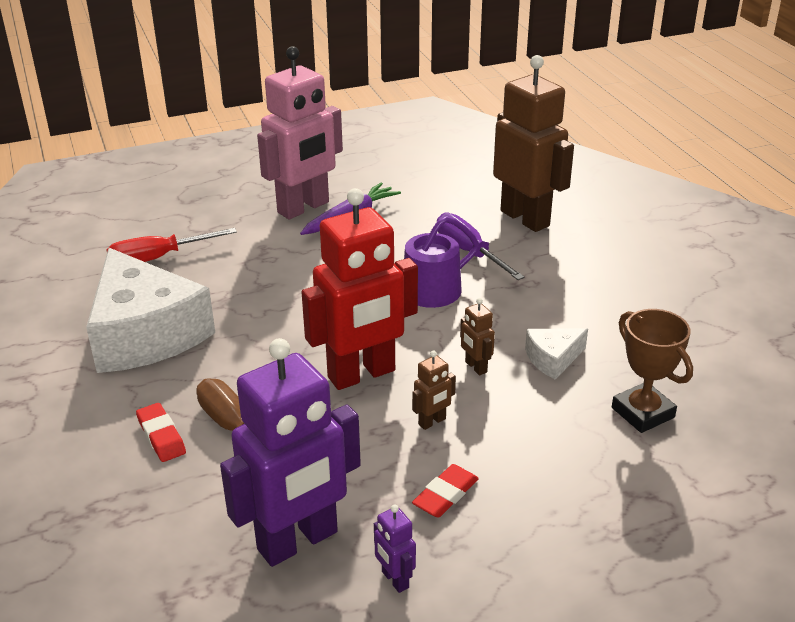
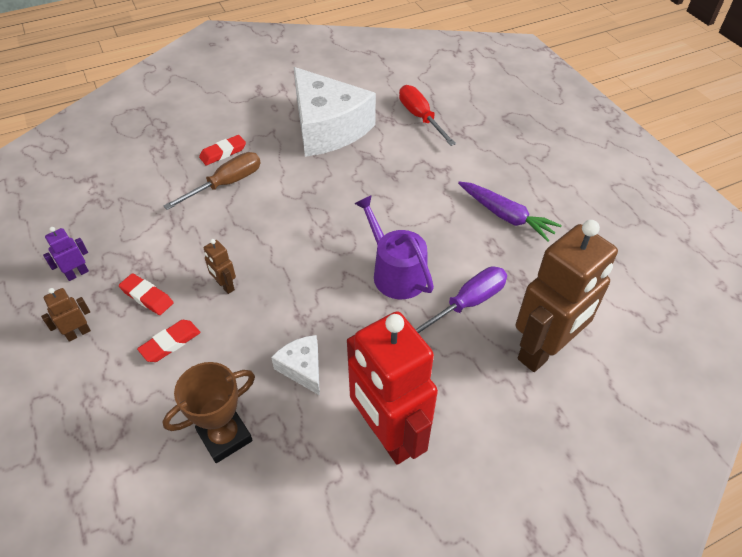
camera: 85 degrees right, 15 degrees up
white cheese [86,248,215,373] -> white cheese turned 90 degrees counterclockwise [294,67,376,157]
purple robot [220,338,361,567] -> none
pink robot [257,46,343,219] -> none
red robot [302,188,418,390] -> red robot moved to [347,311,438,465]
brown robot [460,298,495,375] -> brown robot moved to [41,288,91,342]
none -> red eraser [137,320,200,362]

